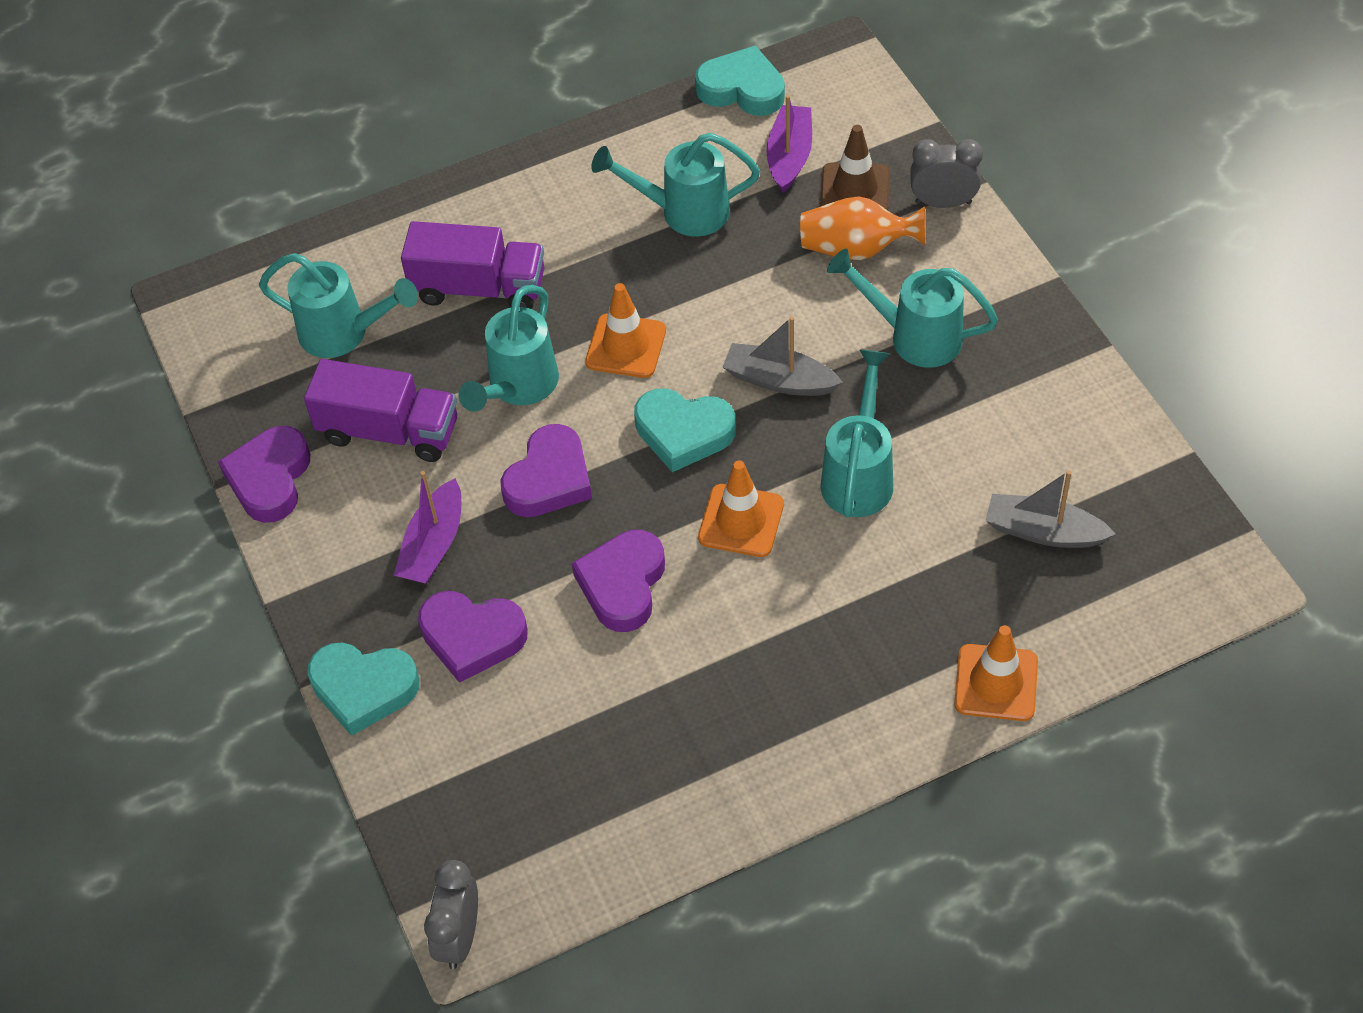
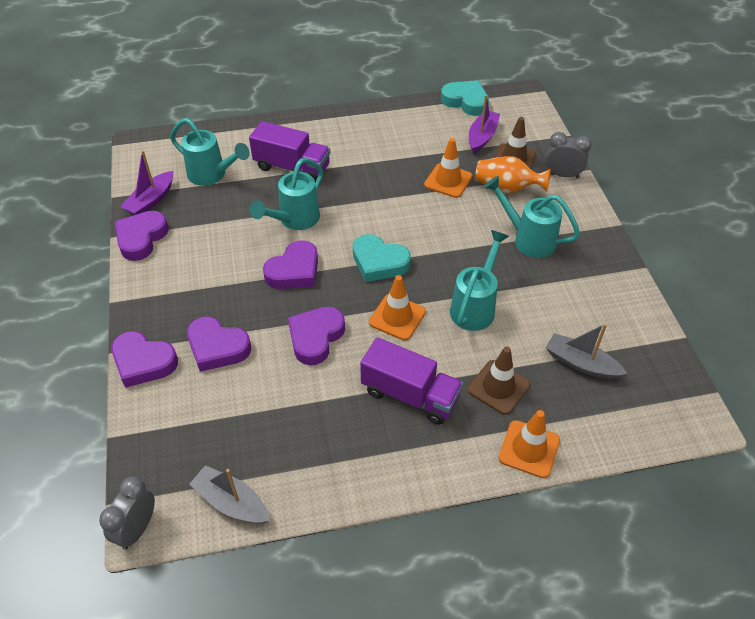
camera: 10 degrees right, 5 degrees down
purple truck [304,359,457,462] -> purple truck moved to [360,337,463,425]
turquoise heart [307,643,420,736] -> purple heart [111,331,178,388]
purple boat [394,471,461,584] -> purple boat moved to [120,150,173,215]
orange traffic cone [585,283,666,378] -> orange traffic cone moved to [424,138,473,198]
turquoise watering can [591,133,760,236] -> none
grey boat [723,317,843,396] -> grey boat moved to [190,465,270,523]
none -> brown traffic cone [467,347,530,415]

